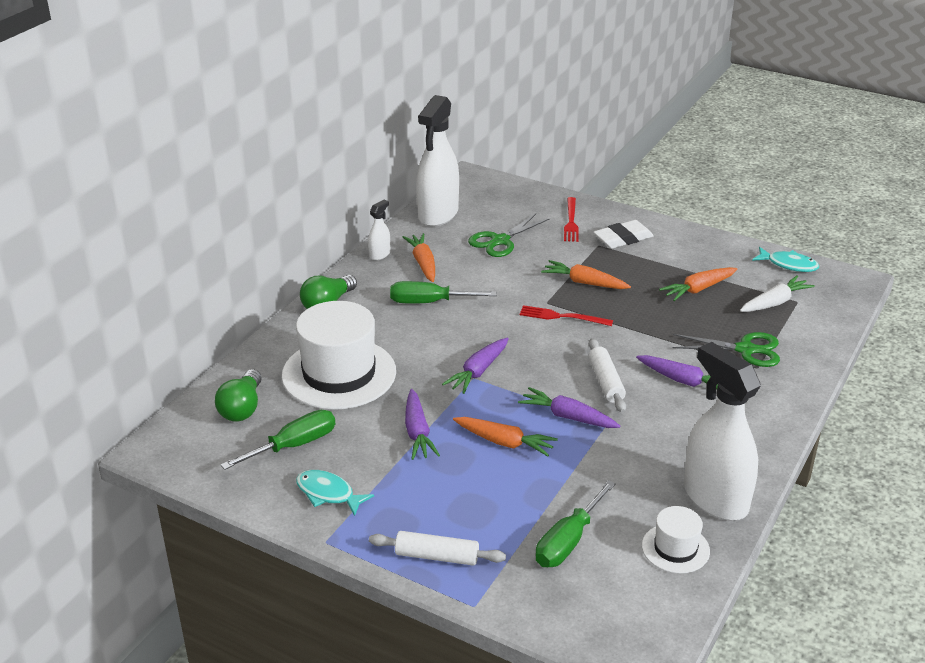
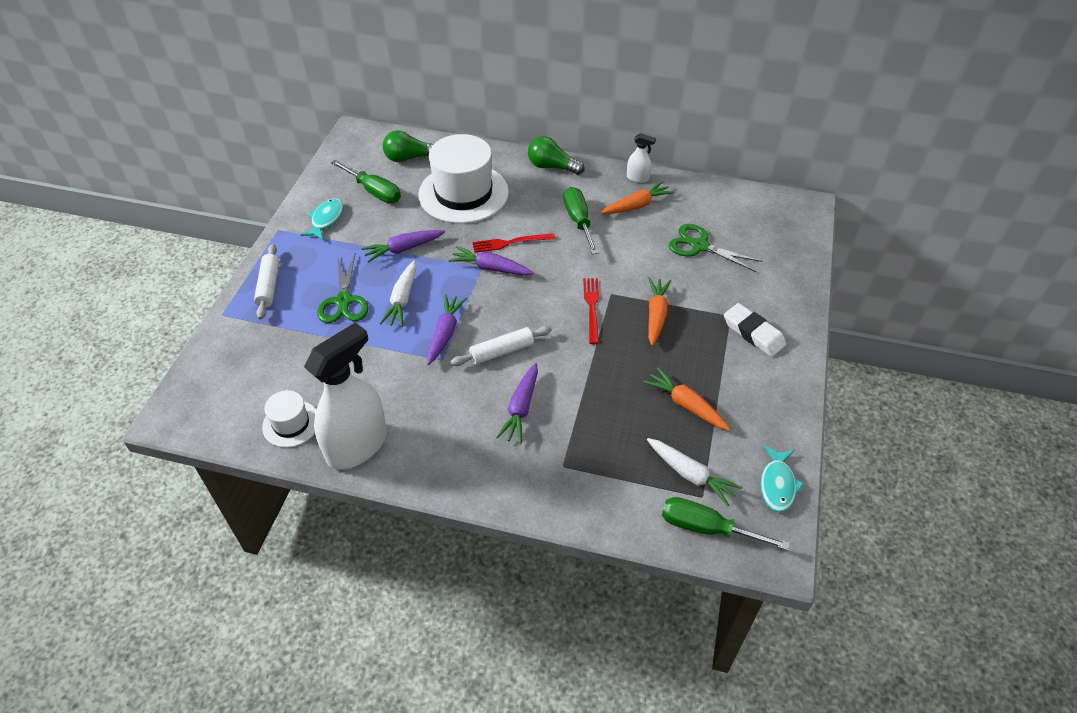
camera: 75 degrees right, 15 degrees up
white spray bottle [417,95,459,227] -> none
orange carrot [453,417,558,456] -> white carrot [380,261,416,327]
green screwdriver [535,480,616,567] -> green screwdriver moved to [662,497,790,550]
red fork [564,197,579,242] -> red fork moved to [472,233,555,253]
green scissors [673,332,780,367] -> green scissors moved to [317,253,368,323]

